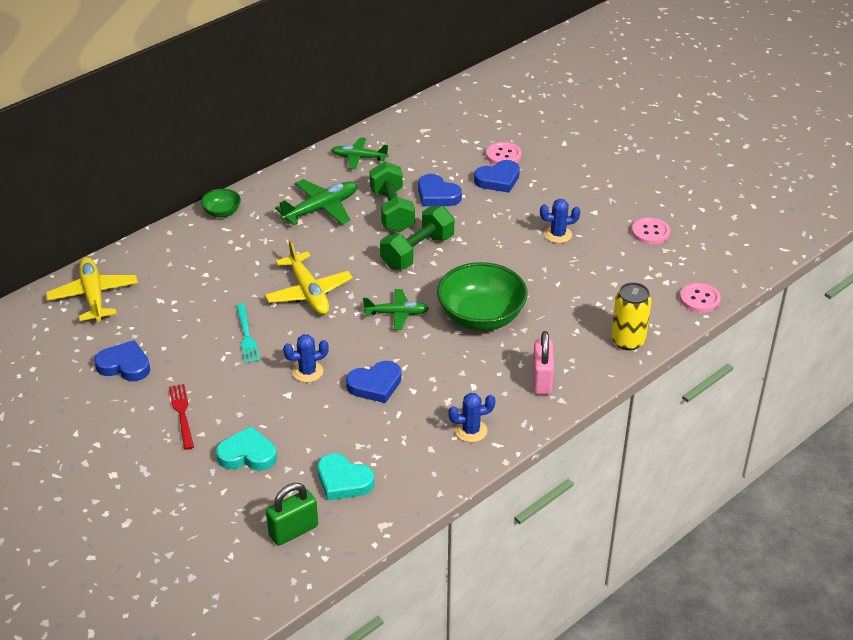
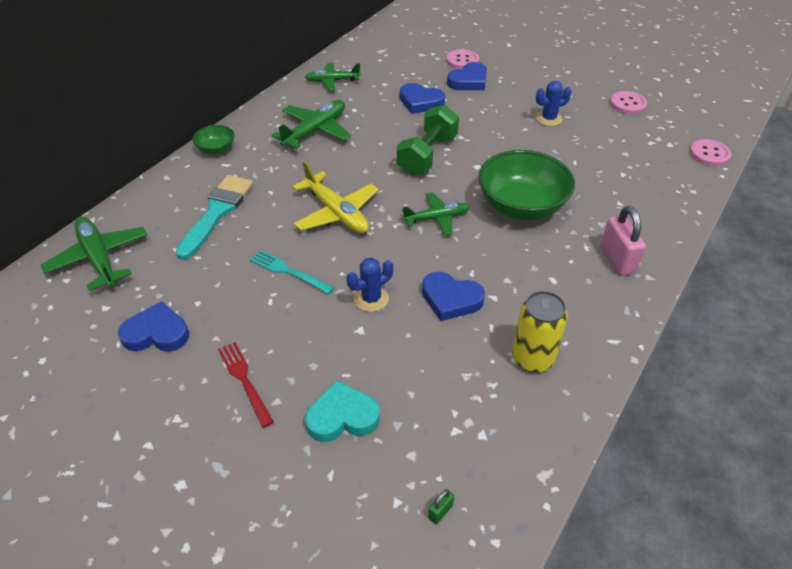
camera: 15 degrees left, 5 degrees up
yellow plane [46,257,138,322] -> green plane [41,217,147,291]
turquoise fork [236,304,260,364] -> turquoise fork turned 150 degrees clockwise [250,250,334,294]
green padlock [266,483,318,545] -> green padlock [428,489,454,524], size x0.44
turquoise heart [318,453,374,500] -> none
blue heart [346,361,401,403] -> blue heart turned 60 degrees clockwise [422,272,485,321]
green dumbbell [370,161,415,232] -> none
blue cactus [448,393,496,442] -> none
yellow can [611,282,652,350] -> yellow can moved to [512,291,568,372]
none -> turquoise brush [175,175,254,260]

